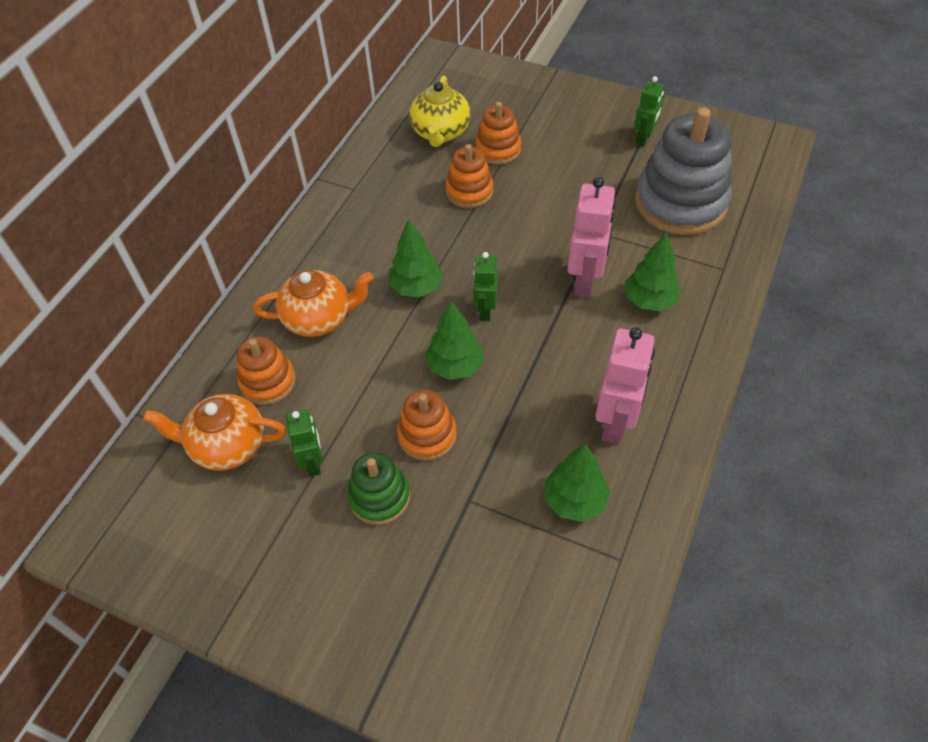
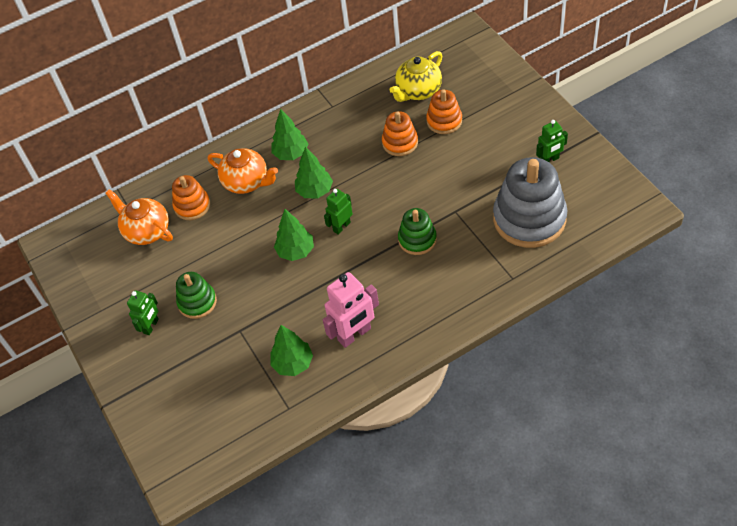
camera: 40 degrees right, 0 degrees up
green robot [286,410,323,477] -> green robot moved to [127,290,159,335]
orange stacking toy [397,390,457,461] -> none
pink robot [567,177,616,298] -> green stacking toy [398,208,437,255]
green tree [625,232,681,311] -> green tree moved to [271,109,308,160]

